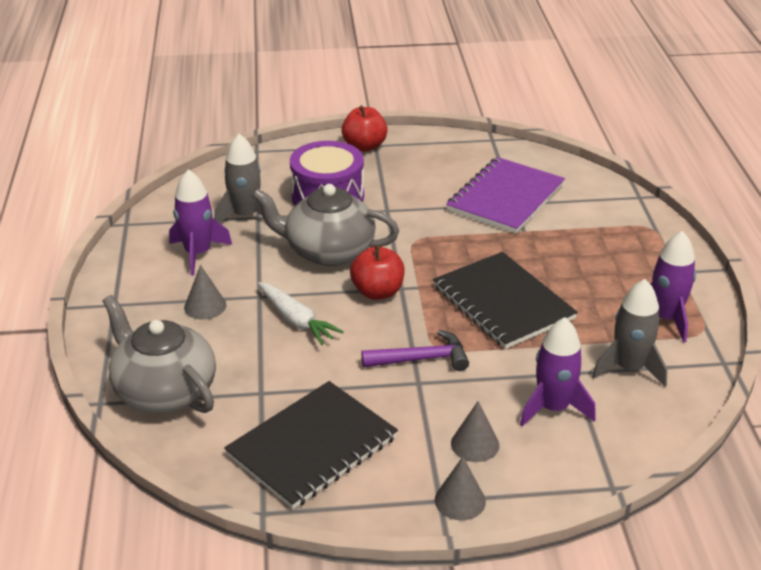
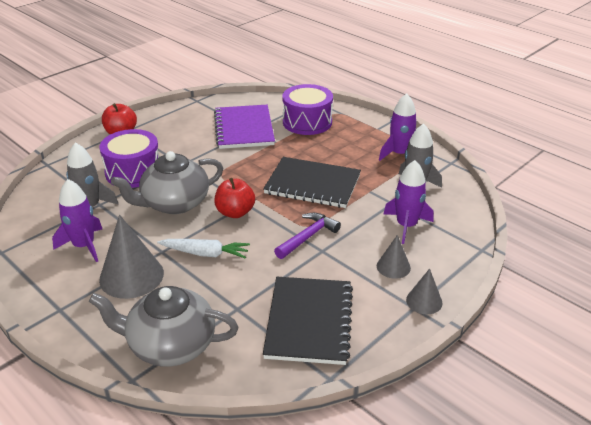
camera: 40 degrees left, 0 degrees up
grey cone [184,265,226,320] -> grey cone [99,215,164,299], size x1.84
none -> purple drum [282,84,333,135]

